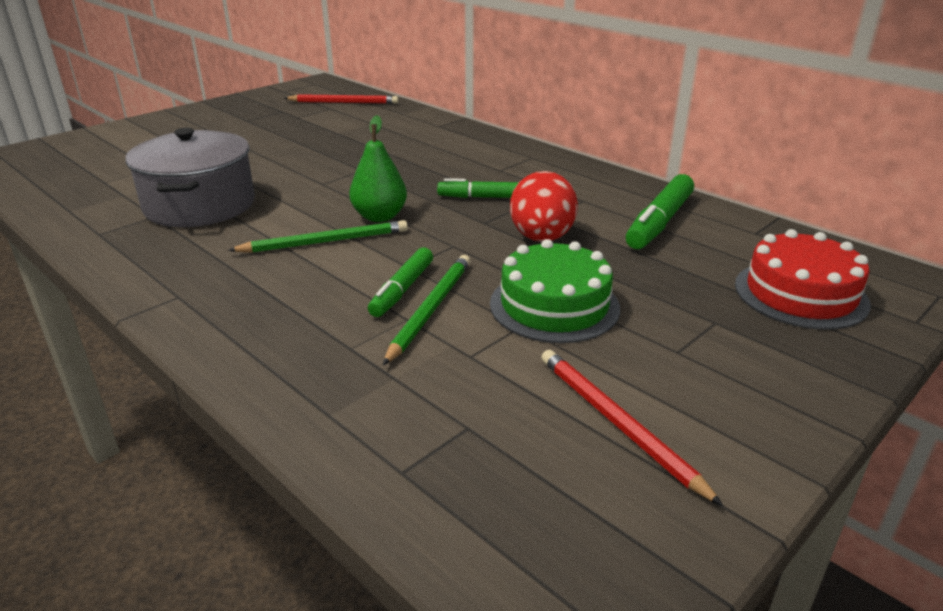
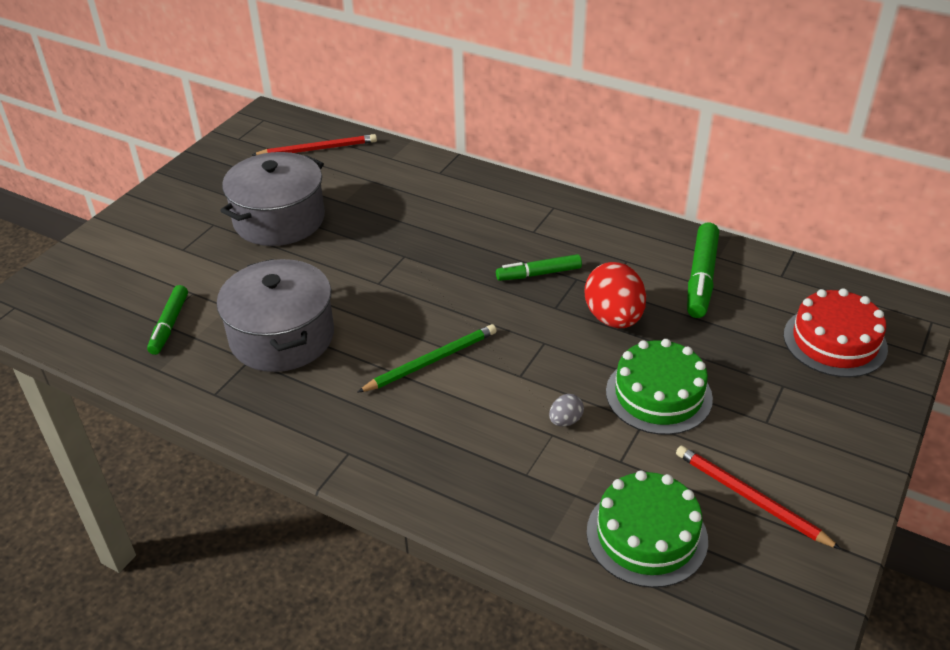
camera: 15 degrees left, 10 degrees up
green pear [349,115,407,222] -> none
green marker [368,248,433,317] -> green marker moved to [147,285,188,355]
green pencil [383,255,470,365] -> grey egg [549,394,584,427]
none -> grey pot [220,152,325,246]
none -> green cake [587,470,708,588]

